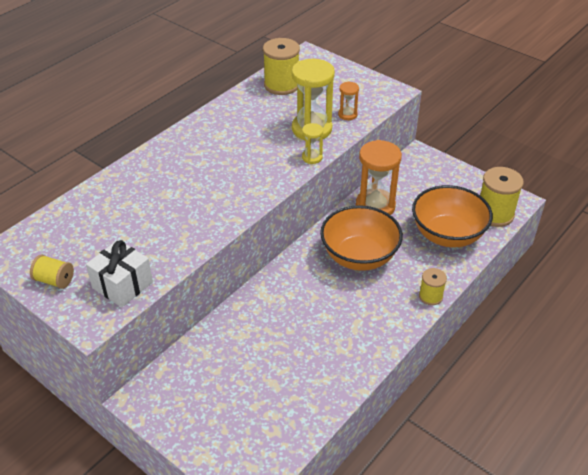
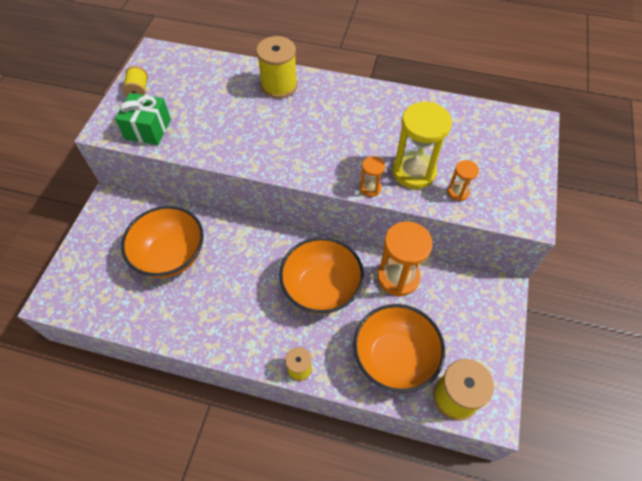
camera: 65 degrees right, 15 degrees up
white gift [86,240,153,307] -> green gift [115,93,171,145]
yellow spool [263,38,300,95] -> yellow spool moved to [256,36,298,98]
yellow hourglass [302,123,323,164] -> orange hourglass [360,156,385,197]
none -> orange bowl [121,206,204,278]

